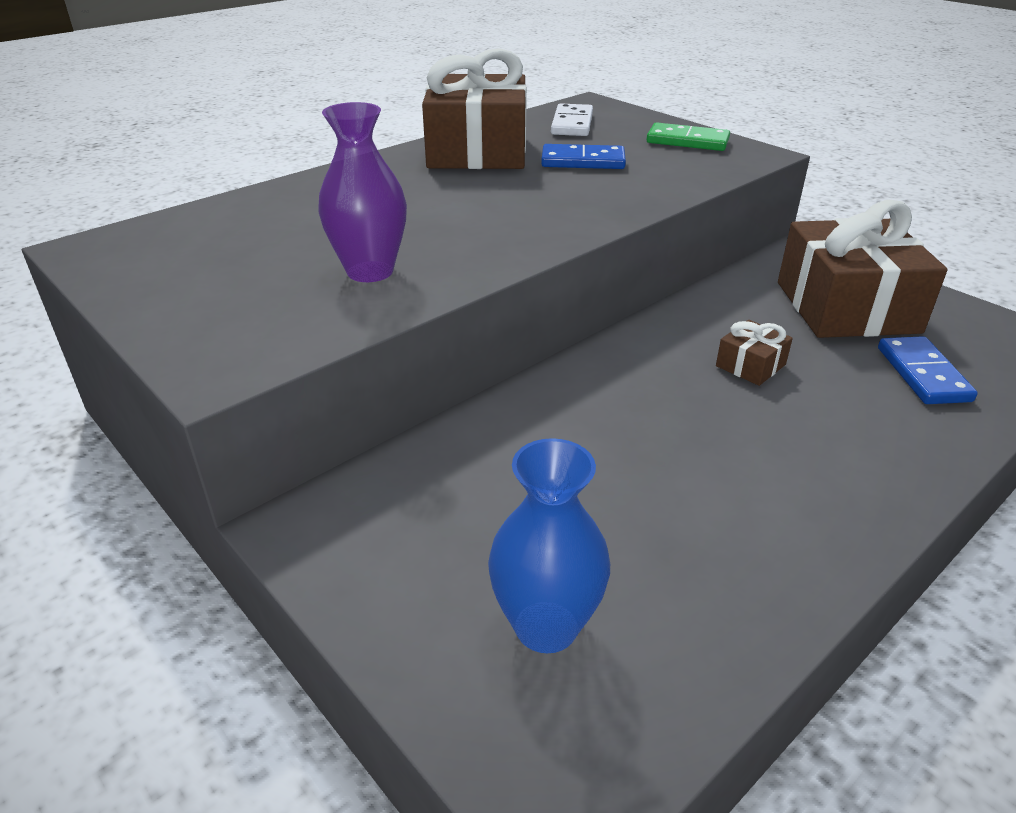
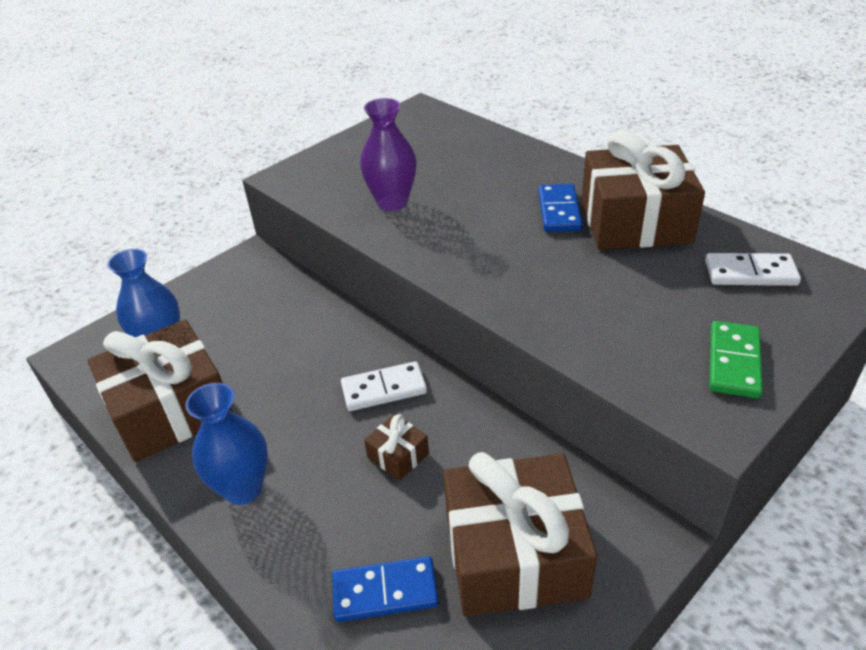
camera: 90 degrees right, 5 degrees up
blue domino [541,144,626,169] -> blue domino moved to [538,184,582,232]
none -> brown gift [88,319,233,462]
none -> blue vase [185,383,268,505]
none -> white domino [341,361,427,411]

